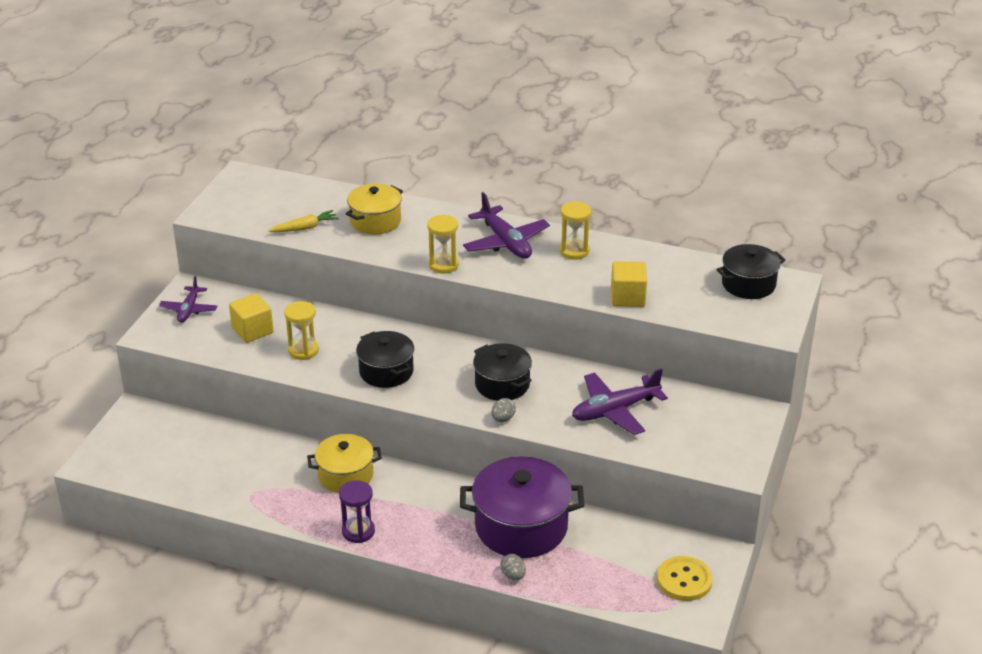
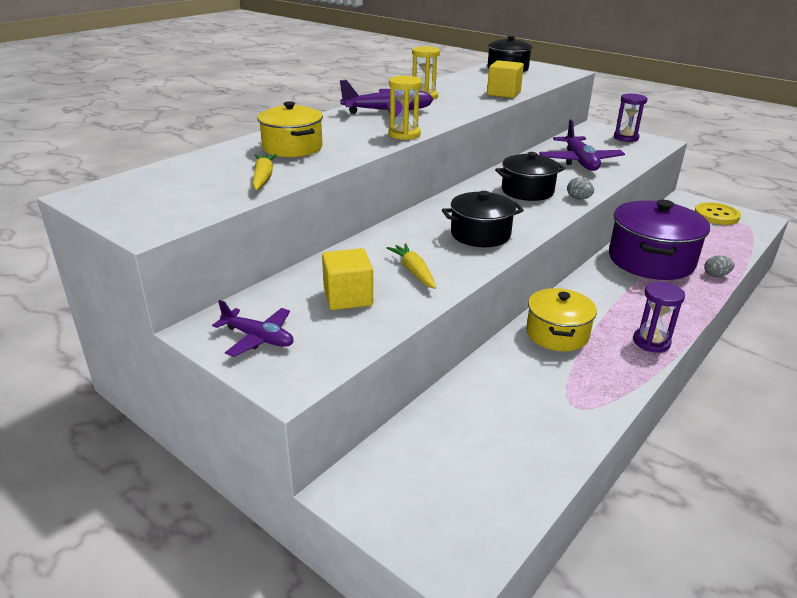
camera: 70 degrees left, 5 degrees down
yellow hourglass [284,301,319,360] -> yellow carrot [386,243,436,289]
none -> purple hourglass [614,94,648,142]

